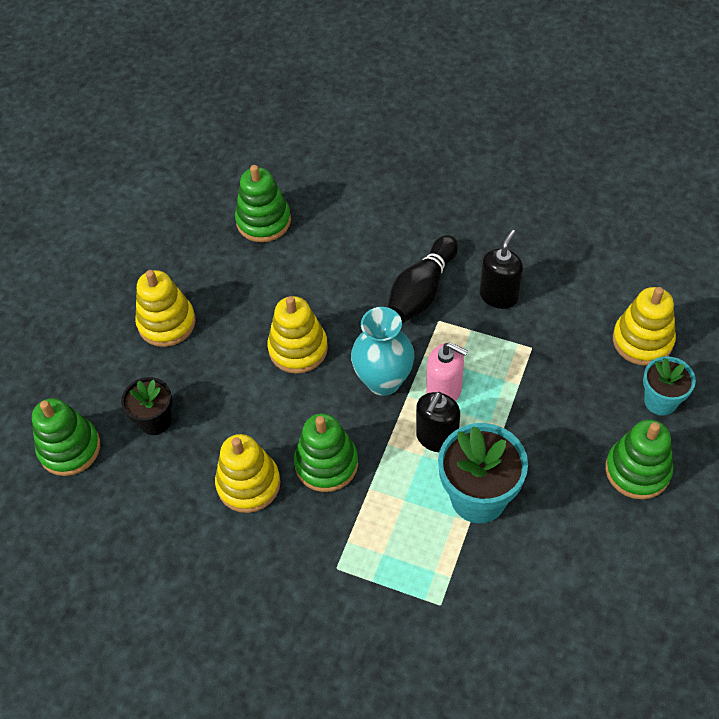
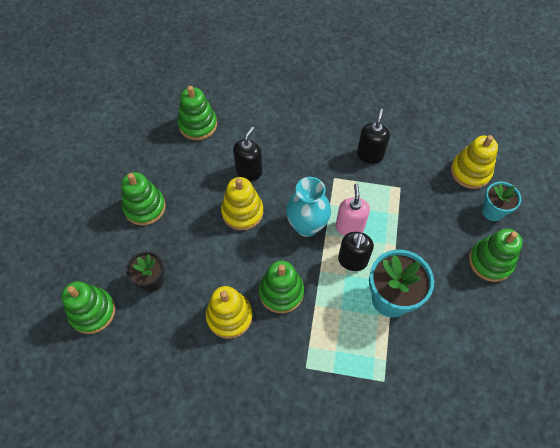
camera: 15 degrees left, 5 degrees up
yellow stacking toy [135,270,196,347] -> green stacking toy [121,172,166,226]
black bowling pin [388,235,458,323] -> none
pink soap dispenser [426,342,468,401] -> pink soap dispenser turned 105 degrees counterclockwise [336,183,370,236]
none -> black soap dispenser [233,127,262,181]

